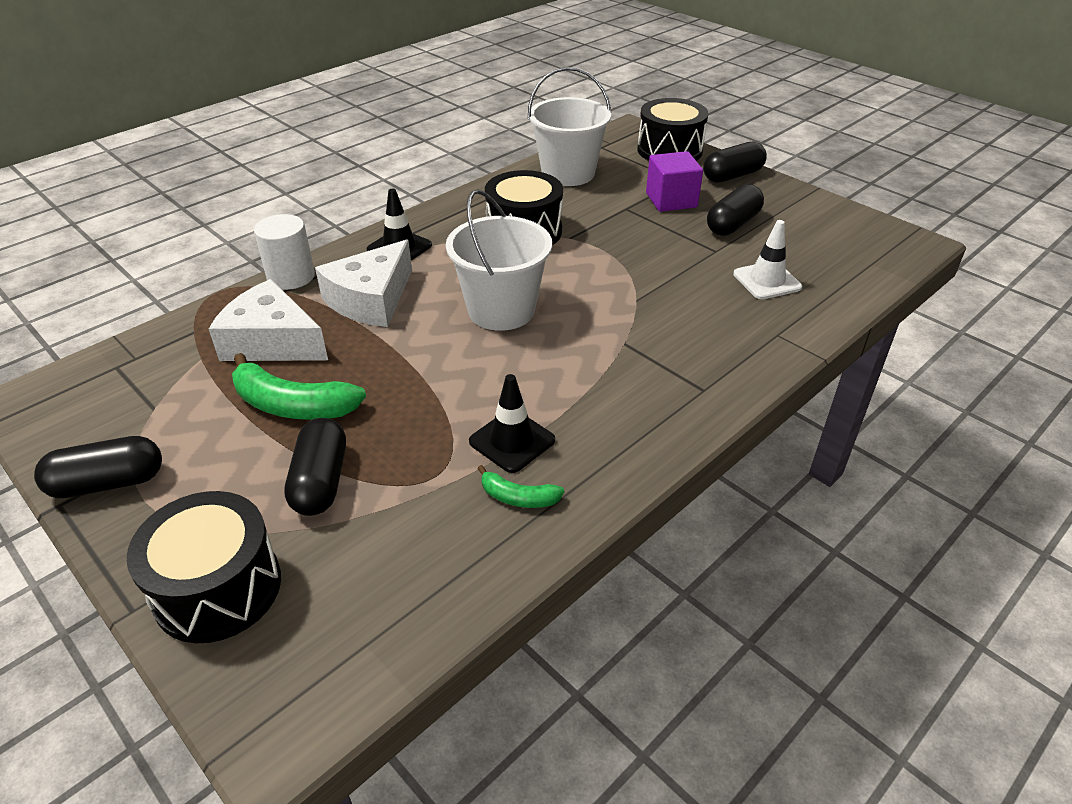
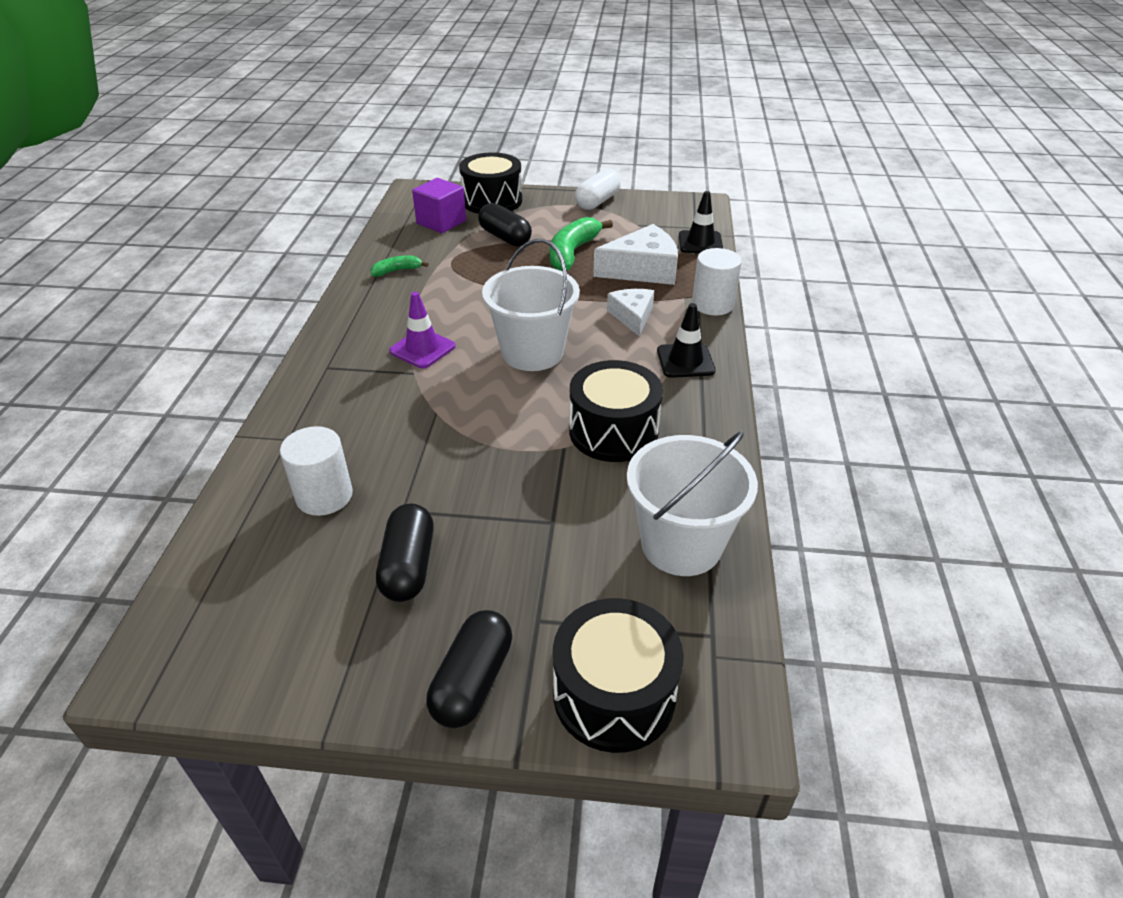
camera: 140 degrees right, 0 degrees up
black capsule [34,436,162,498] -> white capsule [575,169,621,210]
green banana [232,353,366,420] -> green banana turned 45 degrees counterclockwise [550,217,613,272]
white cheese [315,240,412,327] -> white cheese [607,289,654,336], size x0.62
black traffic cone [469,374,555,473] -> black traffic cone moved to [679,191,723,253]
purple cube [646,151,703,212] -> purple cube moved to [412,178,466,233]
white traffic cone [733,220,802,299] -> white cylinder [280,426,353,516]
none -> purple traffic cone [389,292,456,368]

